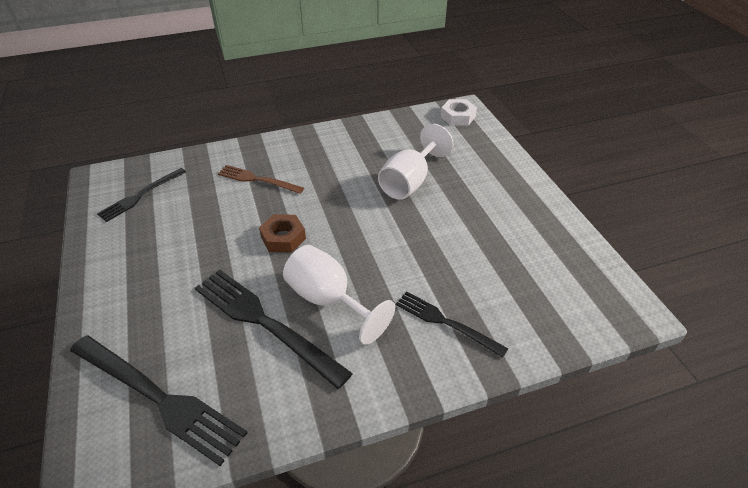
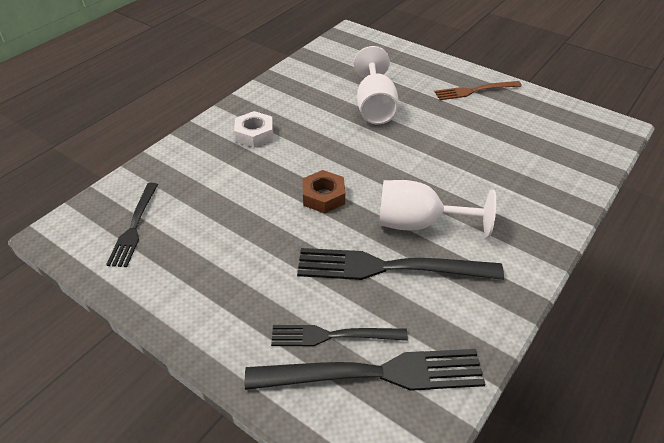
camera: 35 degrees left, 0 degrees up
brown fork [218,165,304,194] -> brown fork moved to [435,81,522,100]
black fork [396,291,508,358] -> black fork moved to [271,325,408,346]
white nut [441,99,477,126] -> white nut moved to [234,111,273,148]

